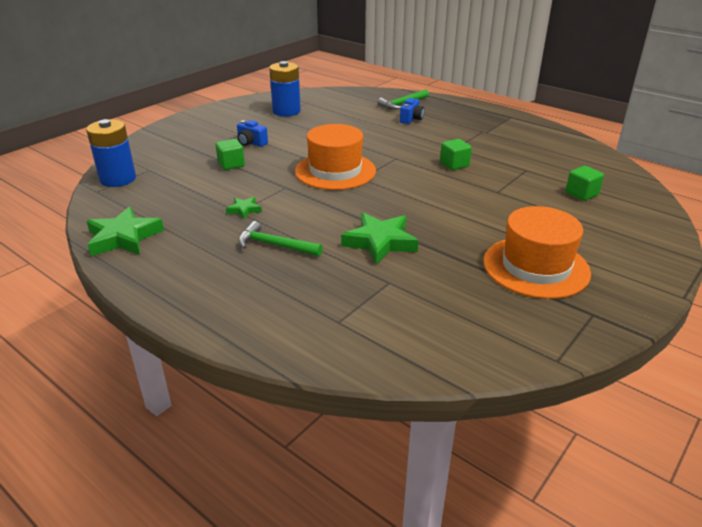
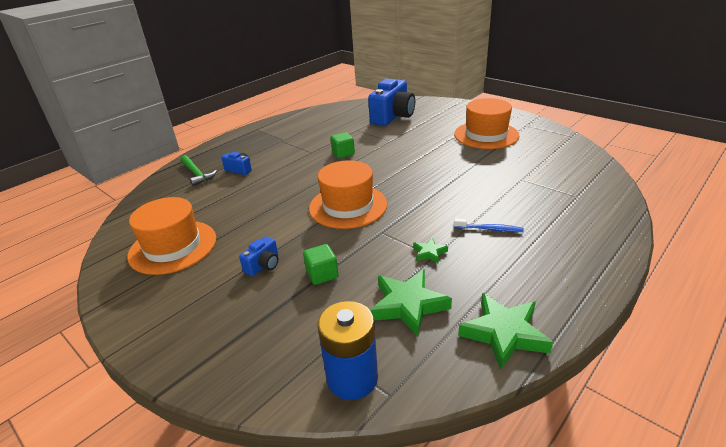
camera: 85 degrees left, 0 degrees up
green hammer [238,221,323,256] -> blue toothbrush [454,218,524,232]
blue battery [269,61,301,116] -> orange hat [128,197,216,275]
green star [341,213,419,265] -> green star moved to [370,269,452,337]
green cube [566,166,604,201] -> blue camera [368,78,415,126]

